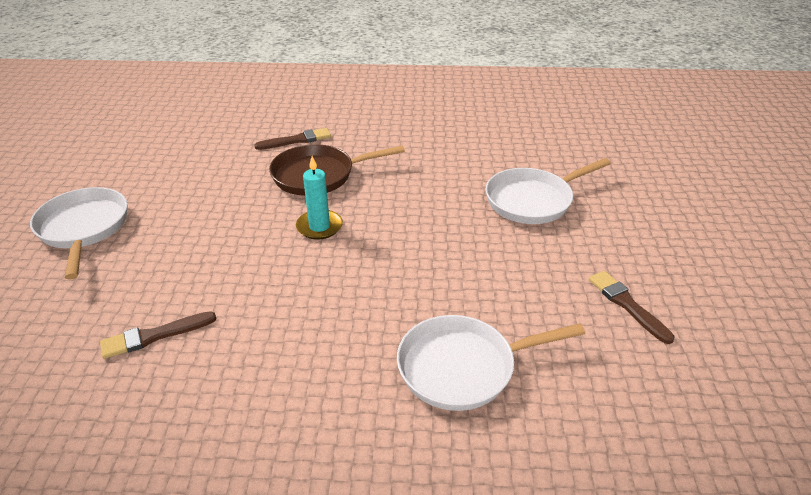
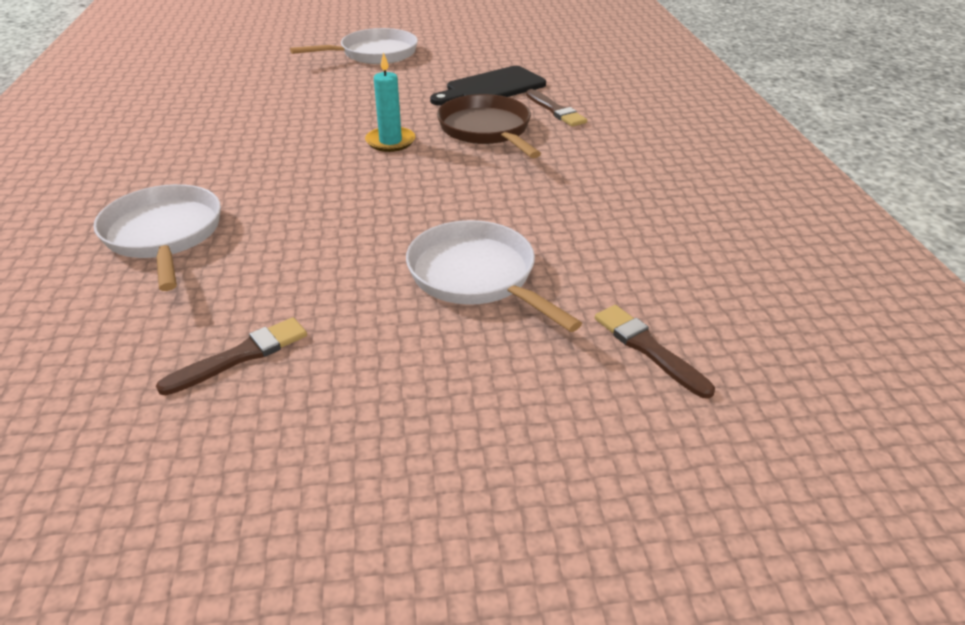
camera: 80 degrees right, 0 degrees up
brown brush [100,311,216,359] -> brown brush moved to [595,305,715,399]
none -> black cutting board [430,66,546,106]

